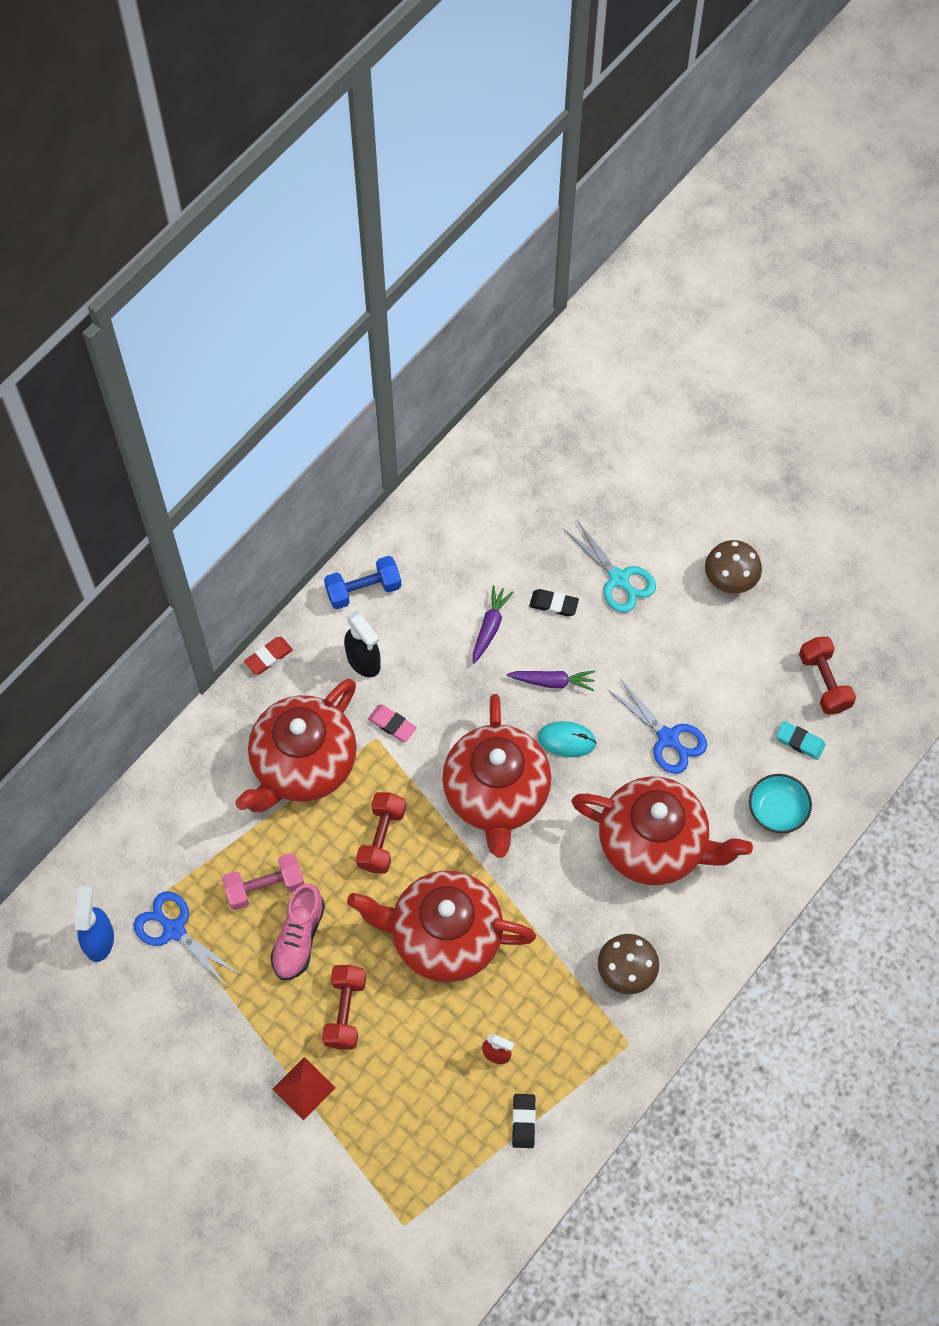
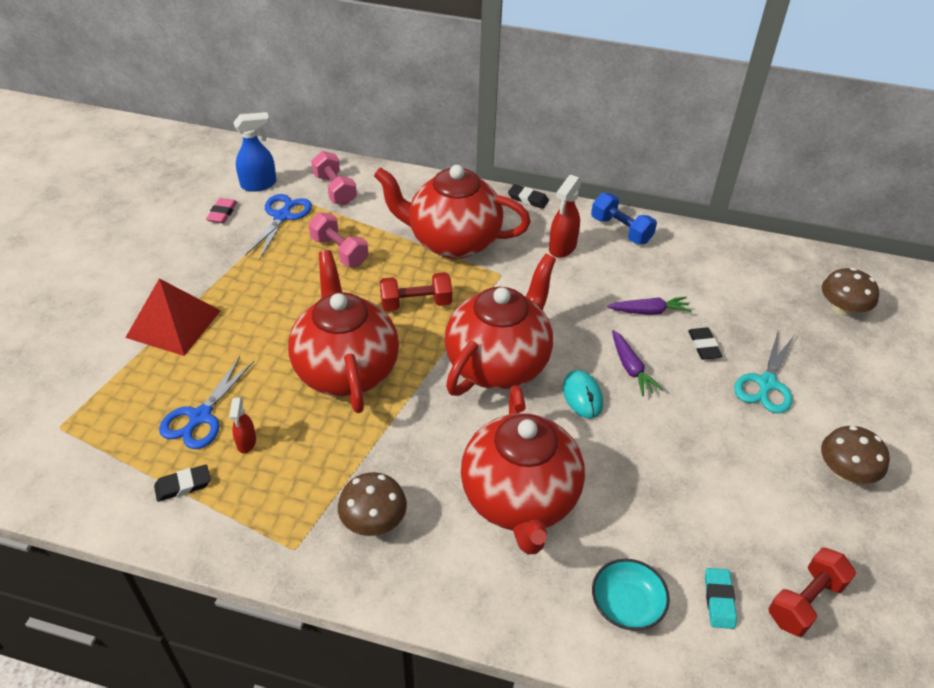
camera: 65 degrees right, 20 degrees down
red eraser [244,637,293,675] -> black eraser [508,184,549,209]
pink shoe [270,884,325,980] -> none
red pyramid [273,1057,335,1120] -> red pyramid [125,278,221,356], size x1.67
red dumbbell [322,965,366,1050] -> none
black spray bottle [344,610,381,677] -> red spray bottle [549,175,582,258]
pink eraser [368,705,417,742] -> pink eraser moved to [206,198,237,223]
red teapot [442,694,551,858] -> red teapot turned 150 degrees clockwise [445,254,556,396]
blue scissors [607,678,707,774] -> blue scissors moved to [159,357,254,449]
none -> pink dumbbell [311,151,357,205]
none -> brown mushroom [822,268,879,316]

